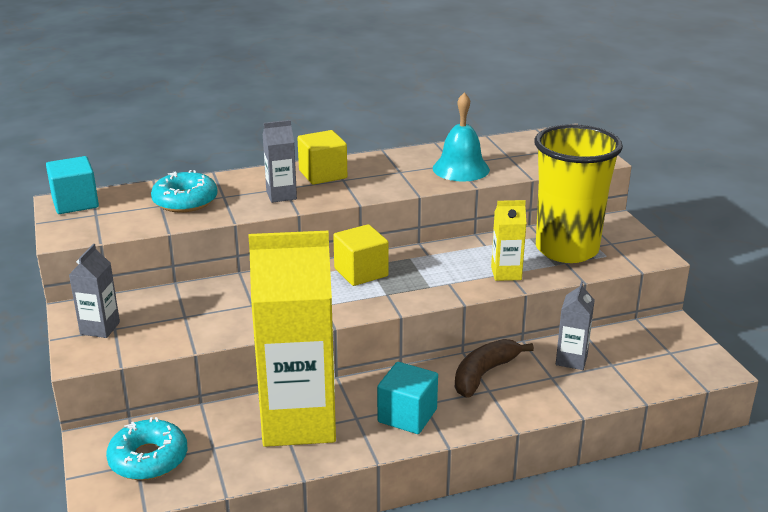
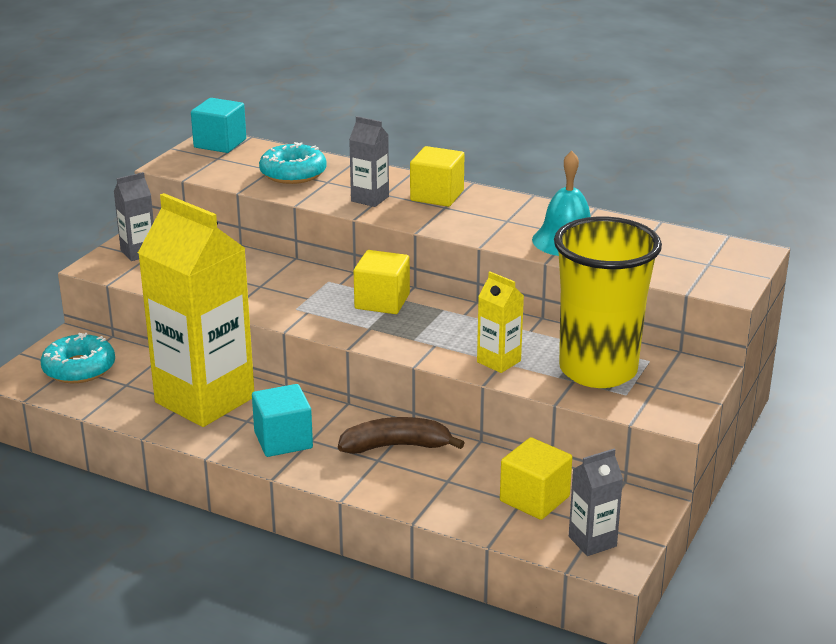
camera: 45 degrees right, 0 degrees up
grey carton [556,281,595,370] -> grey carton moved to [569,449,623,556]
none -> yellow cube [500,437,572,520]

